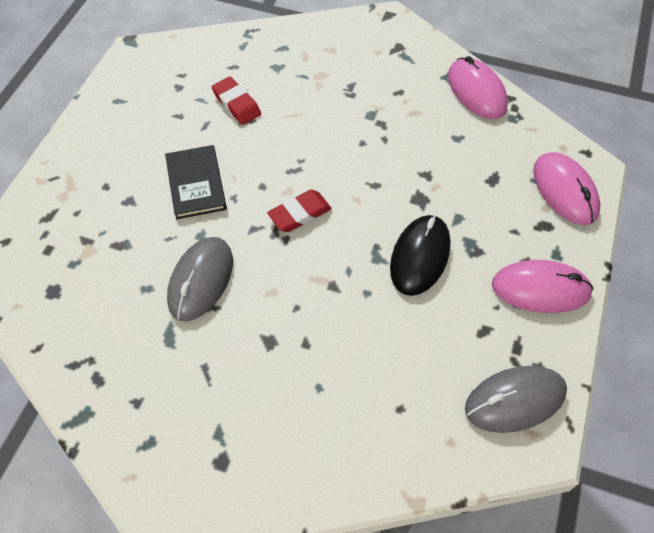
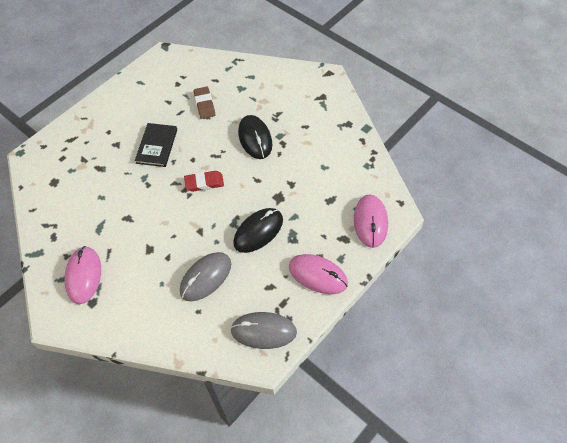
camera: 25 degrees right, 0 degrees up
grey mouse [167,237,233,322] -> grey mouse moved to [180,252,231,301]
red eraser [212,76,261,125] -> brown eraser [194,86,215,119]
pink mouse [448,56,508,119] -> pink mouse moved to [64,246,101,304]
none -> black mouse [238,115,272,159]

